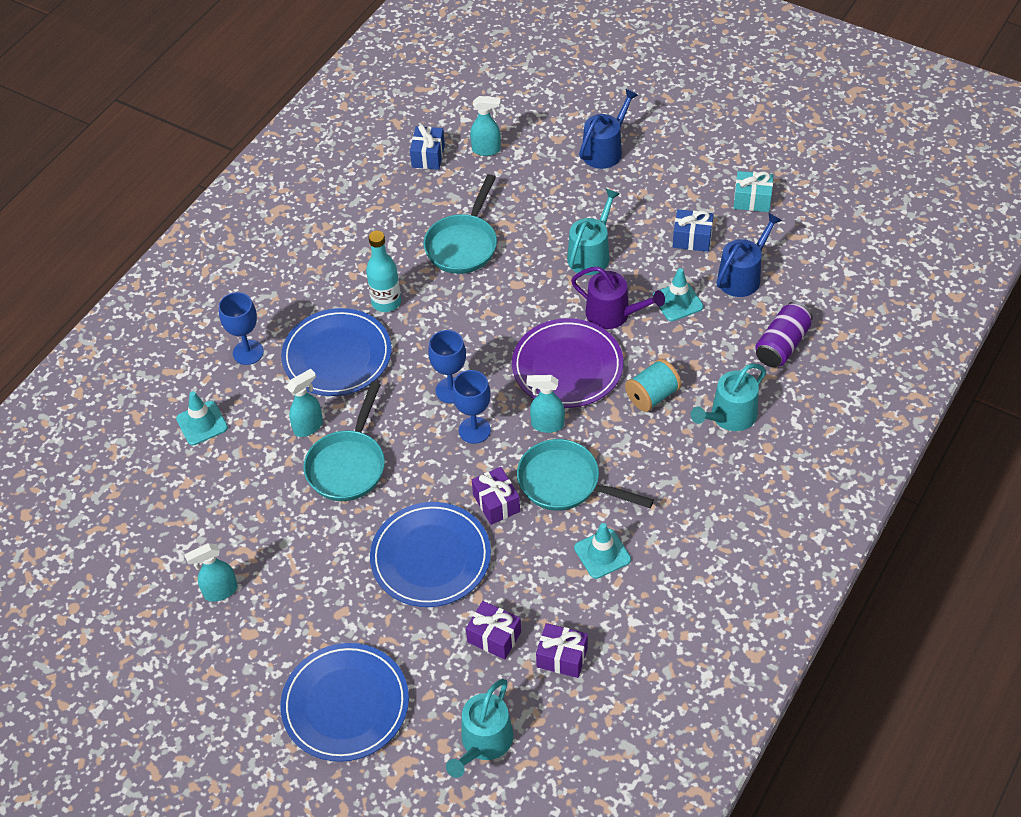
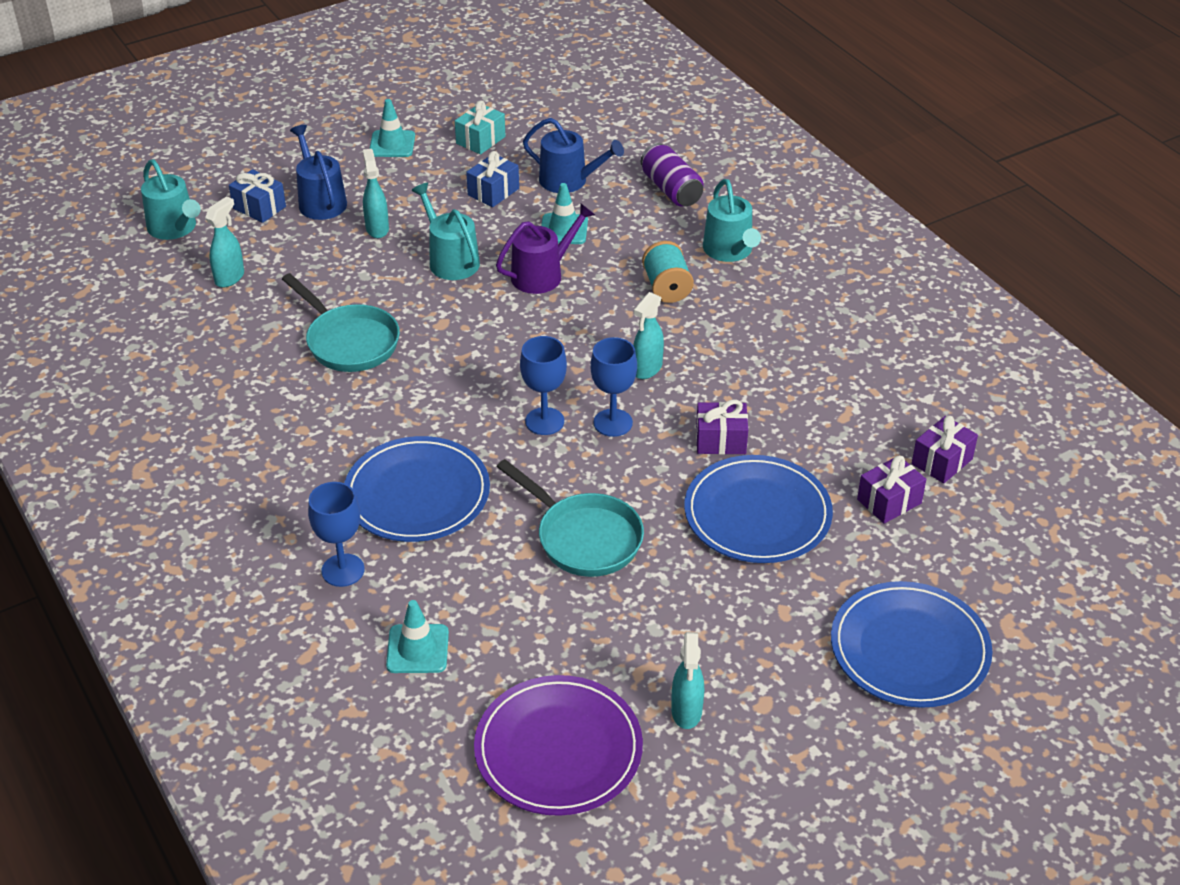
camera: 65 degrees left, 10 degrees down
turquoise spray bottle [286,369,323,437] -> turquoise spray bottle moved to [363,149,389,238]
turquoise bottle [366,231,401,312] -> none
blue gift [410,124,445,170] -> blue gift moved to [229,169,286,223]
turquoise watering can [446,679,513,778] -> turquoise watering can moved to [141,159,201,240]
purple plate [512,318,623,408] -> purple plate moved to [474,675,643,816]
turquoise pan [517,439,654,511] -> none
turquoise traffic cone [574,523,631,579] -> turquoise traffic cone moved to [369,99,415,157]
blue watering can [716,213,782,297] -> blue watering can turned 135 degrees clockwise [523,118,624,193]

